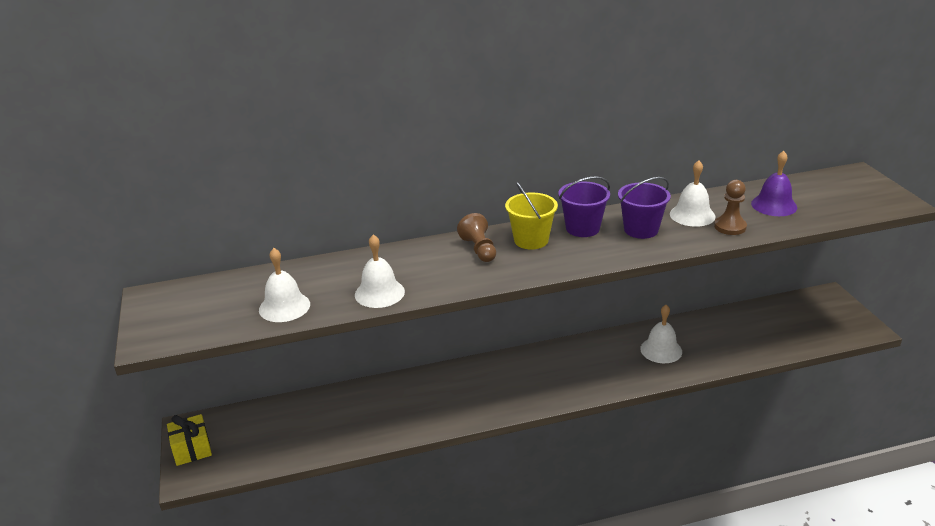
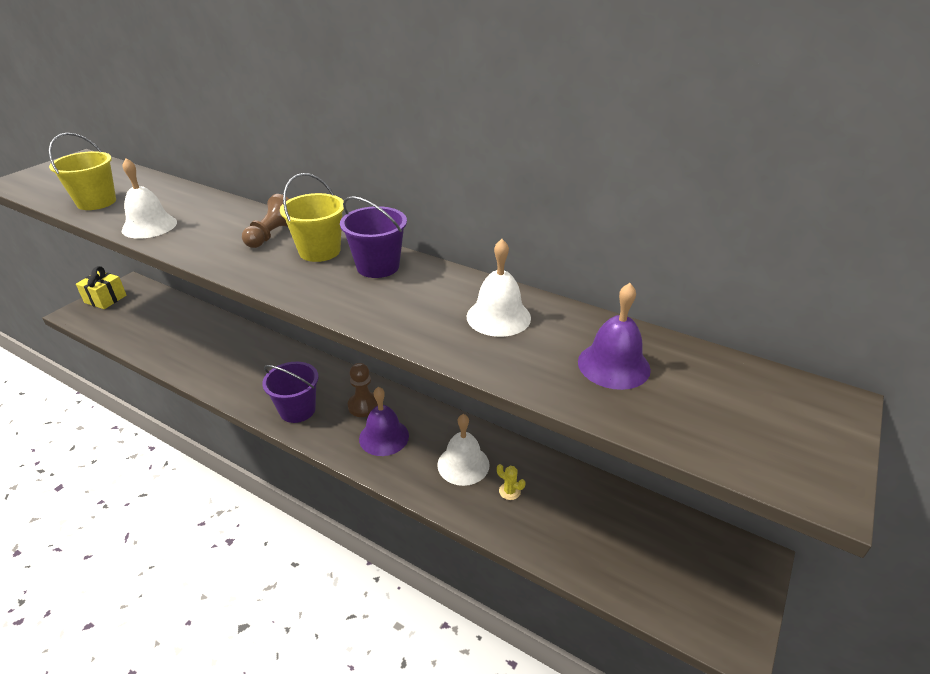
camera: 45 degrees right, 5 degrees up
white bell [259,248,310,322] -> yellow bucket [48,133,116,210]
purple bucket [618,177,671,239] -> purple bucket moved to [262,362,319,423]
brown pawn [714,180,747,235] -> brown pawn moved to [348,363,378,417]
none -> purple bell [359,387,409,456]
none -> yellow cactus [497,464,526,500]

